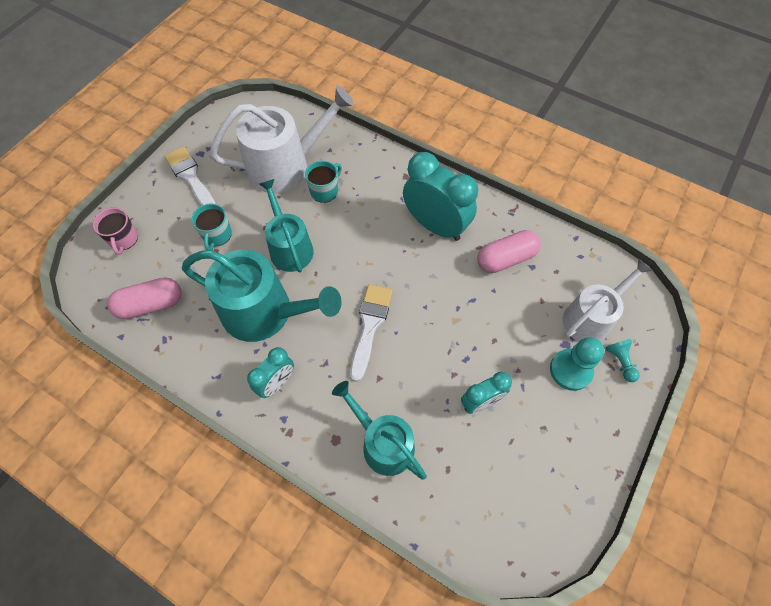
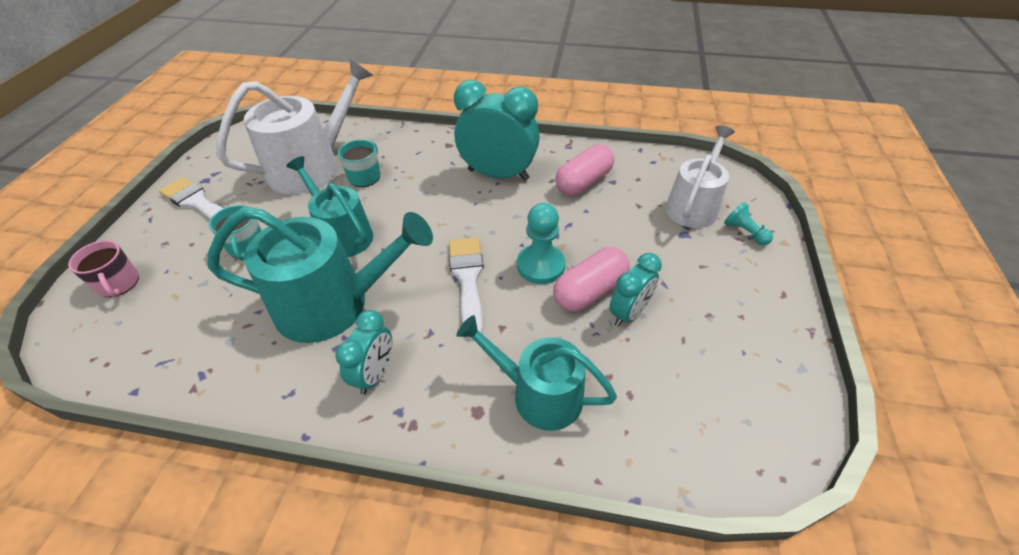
camera: 20 degrees left, 15 degrees down
pink capsule [107,277,182,319] -> pink capsule moved to [553,247,630,311]
turquoise pawn [550,337,604,391] -> turquoise pawn moved to [517,203,566,284]

